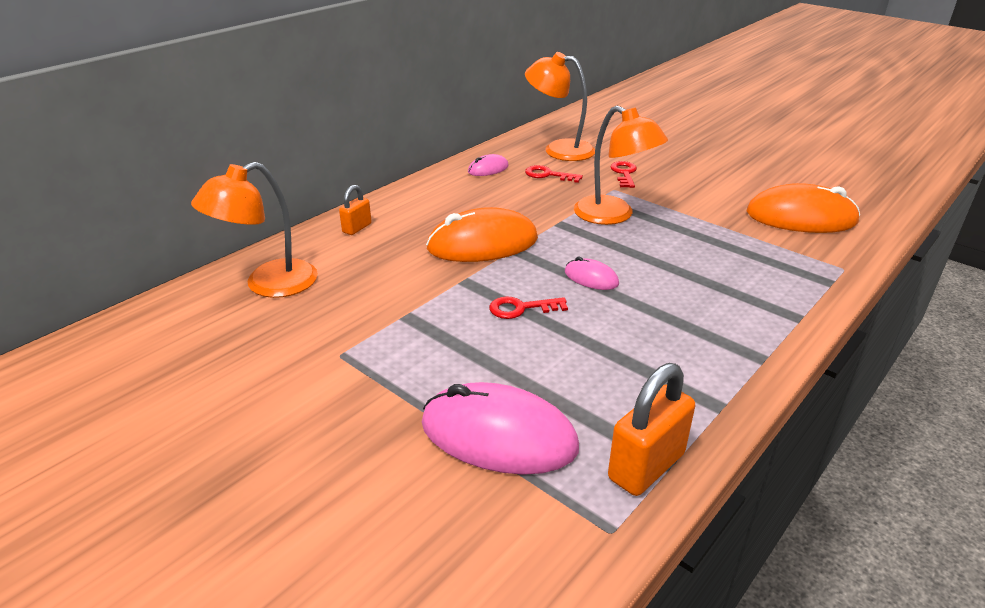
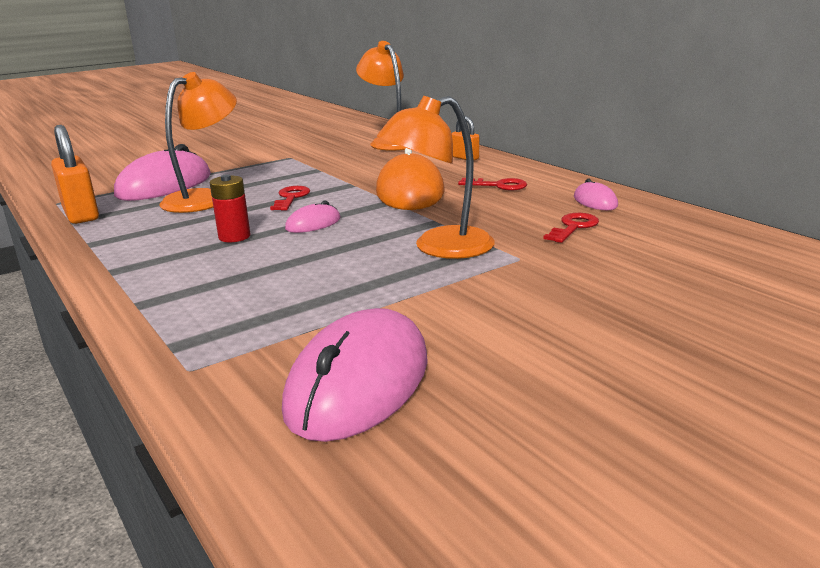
camera: 105 degrees right, 10 degrees down
orange lamp [525,52,595,161] -> orange lamp moved to [160,72,237,213]
red key [610,161,637,188] -> red key moved to [458,178,527,190]
orange mouse [746,183,860,233] -> pink mouse [282,308,428,442]
none -> red battery [210,174,250,242]

